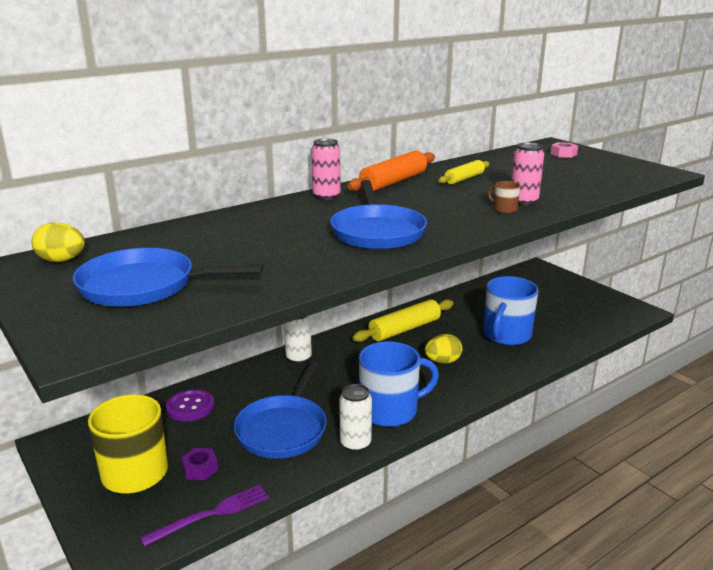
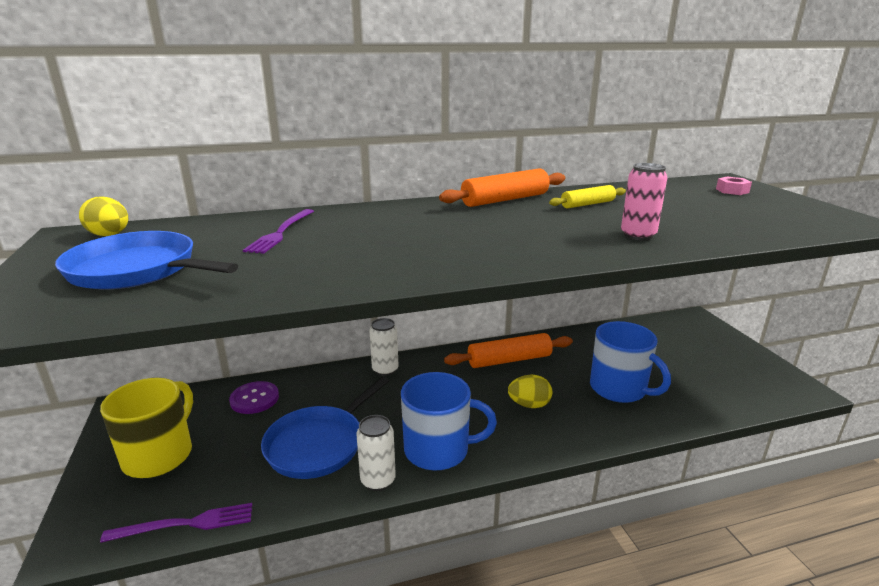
camera: 20 degrees right, 0 degrees up
purple nut [181,448,218,480] -> none
pink can [311,139,341,200] -> none
blue pan [330,180,427,250] -> none
yellow rolling pin [352,299,454,342] -> orange rolling pin [444,333,573,368]
blue mug [484,276,539,345] -> blue mug turned 90 degrees counterclockwise [590,321,671,403]
brown mug [488,181,520,214] -> none
none -> purple fork [243,209,314,254]

